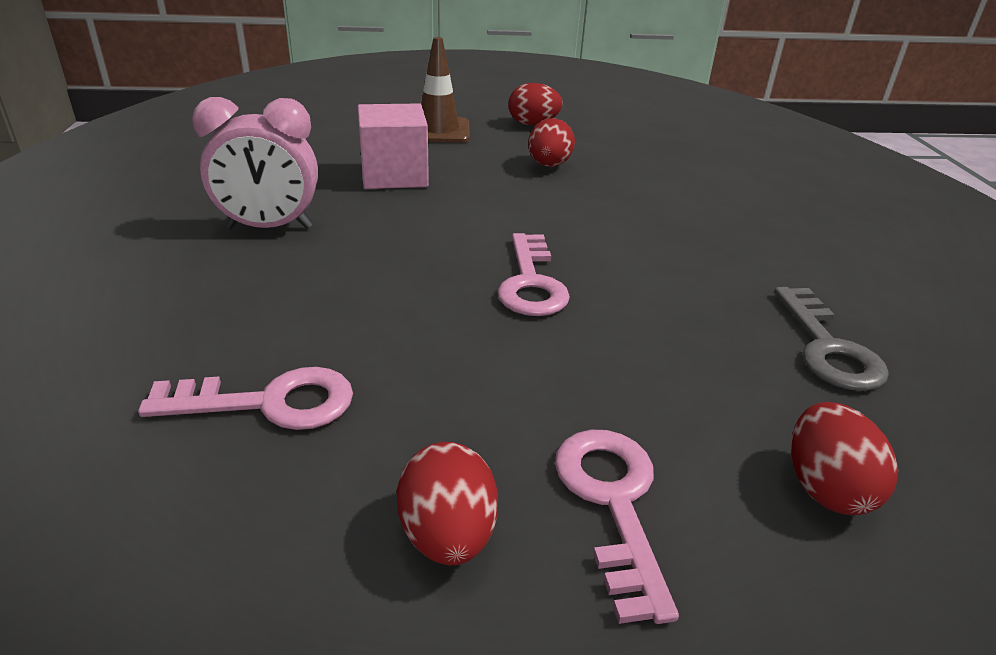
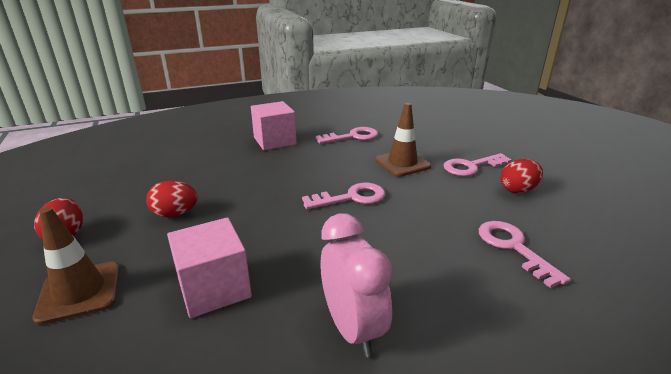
camera: 105 degrees left, 5 degrees down
grey key [774,287,889,391] -> pink key [315,127,378,144]
red egg [791,402,898,515] -> none
none -> pink cube [251,101,296,150]
none -> brown traffic cone [375,103,431,177]

